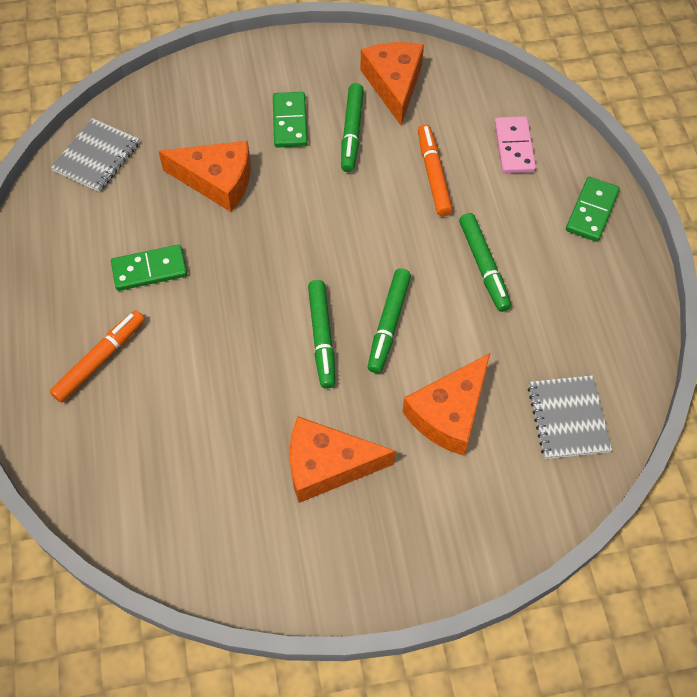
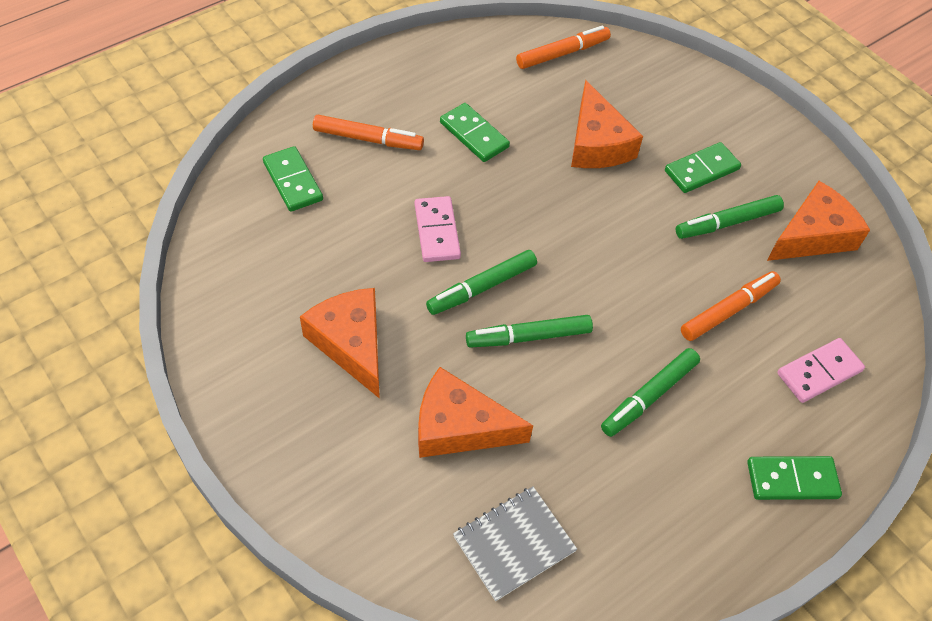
camera: 60 degrees right, 5 degrees down
grey notebook [51,118,140,192] -> orange marker [516,25,611,69]
none -> green domino [263,146,323,212]
none -> pink domino [415,196,461,262]

